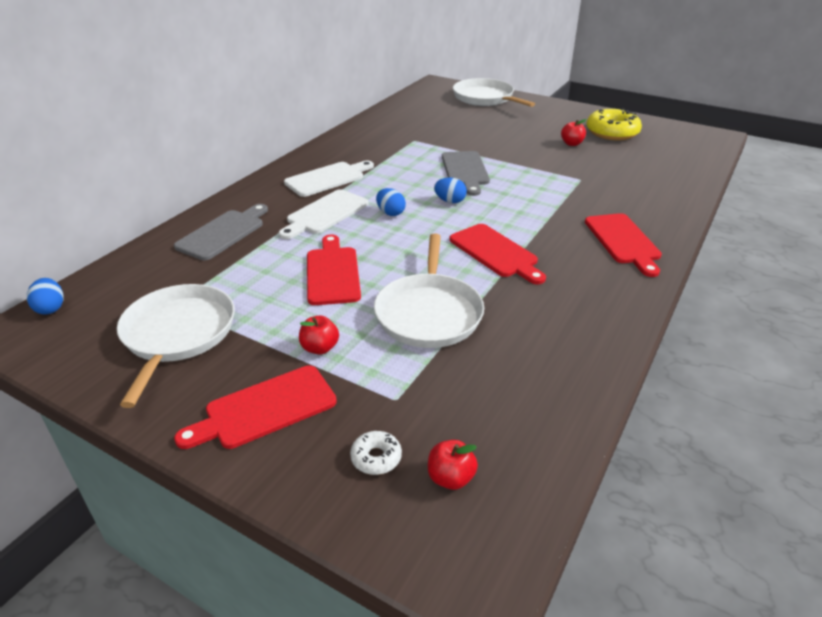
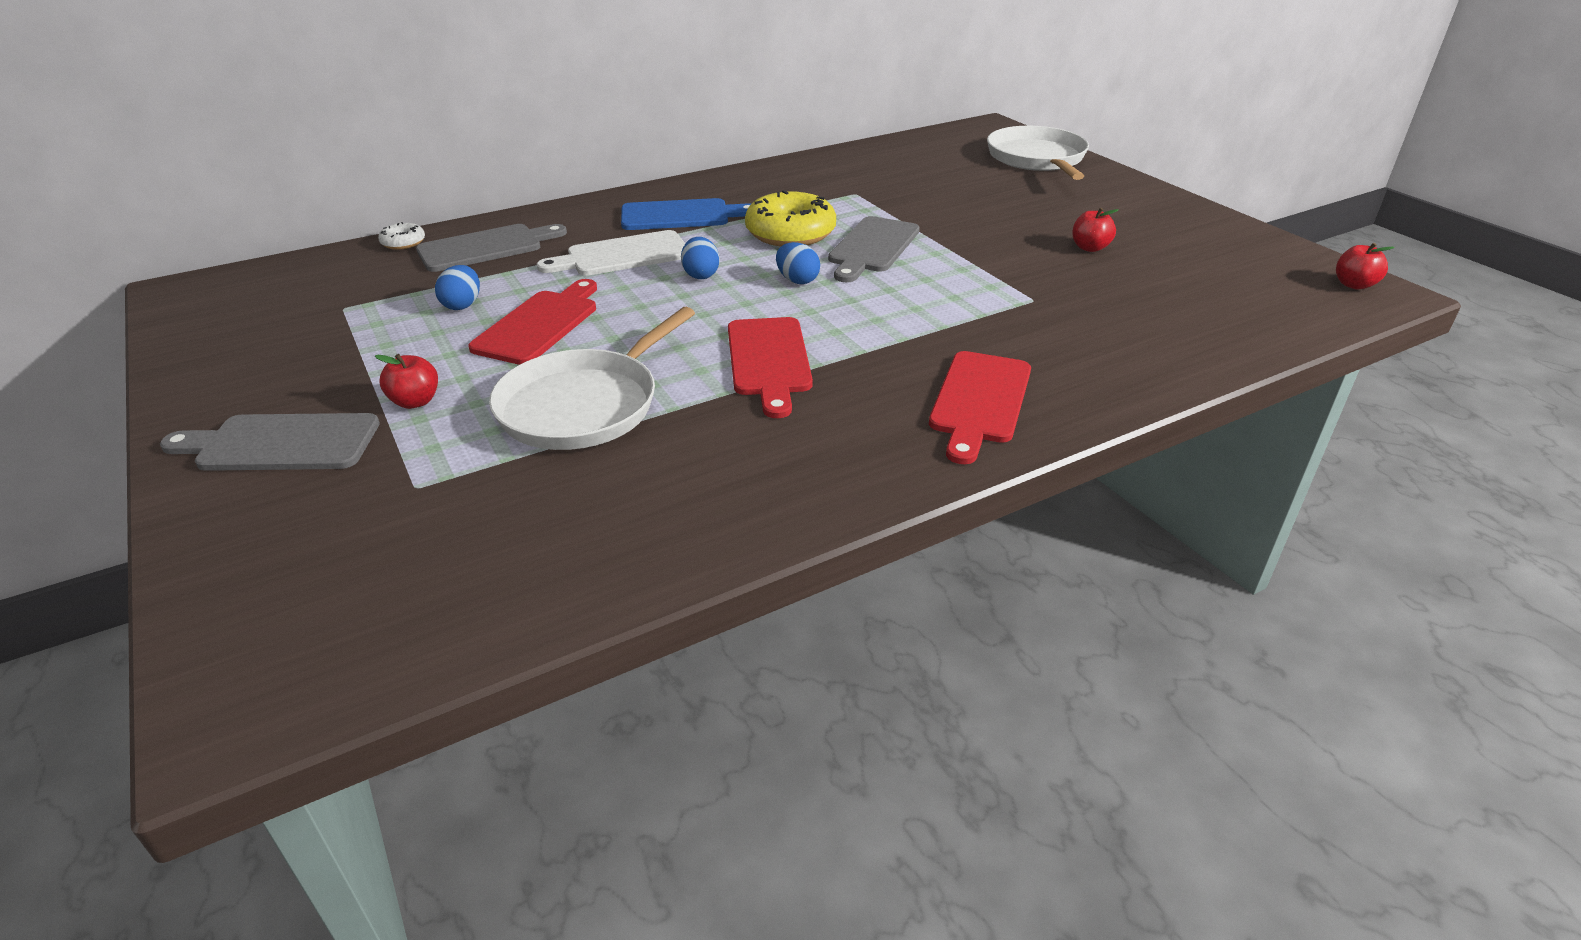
camera: 30 degrees right, 0 degrees up
blue egg [27,278,63,315] -> blue egg moved to [435,265,480,310]
white pan [117,284,235,408] -> none
red cutting board [174,365,337,449] -> grey cutting board [160,413,380,471]
white cutting board [284,161,374,197] -> blue cutting board [621,198,751,230]
white donut [350,431,402,475] -> white donut moved to [378,222,425,250]
red apple [428,440,478,490] -> red apple moved to [1336,243,1395,289]
yellow donut [587,109,642,140] -> yellow donut moved to [745,190,836,246]

